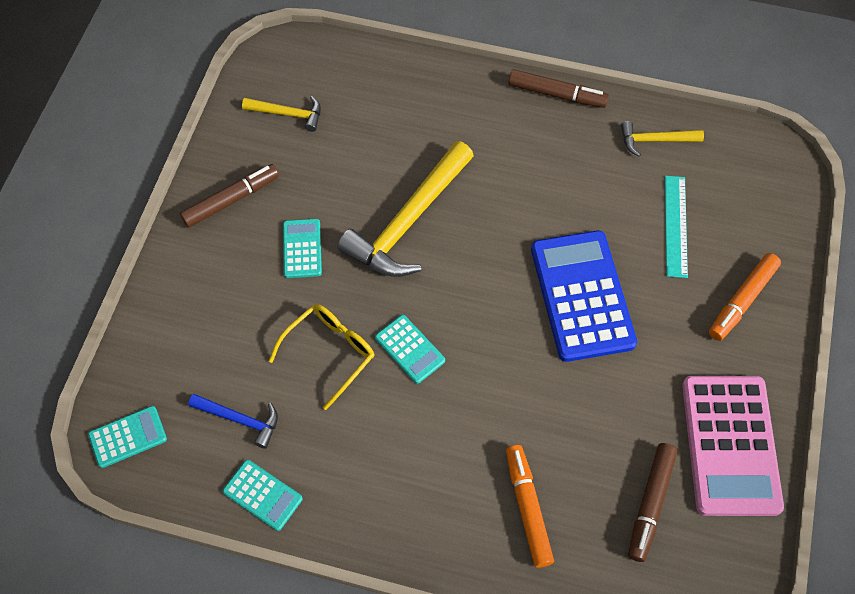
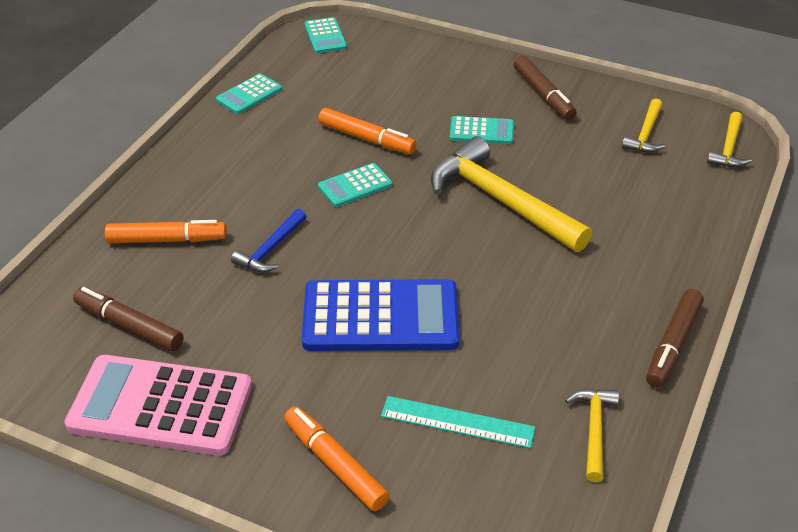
camera: 100 degrees right, 20 degrees down
blue hammer [188,394,278,449] -> blue hammer moved to [231,209,307,273]
yellow glasses [269,304,374,410] -> orange marker [318,108,417,154]
none -> yellow hammer [707,112,752,167]

